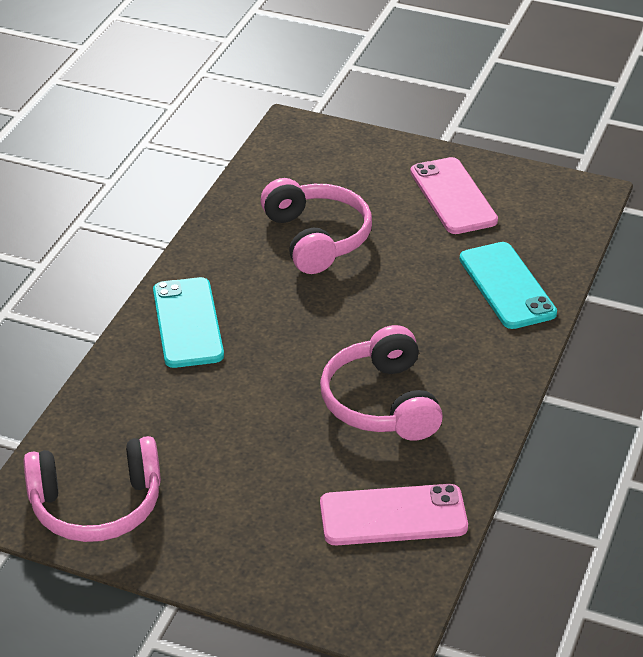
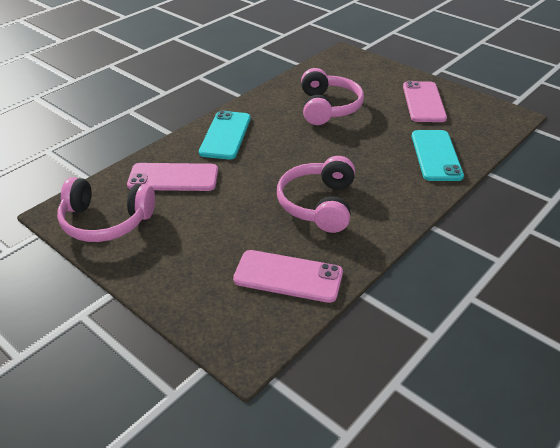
camera: 20 degrees right, 0 degrees up
none -> pink phone [127,163,218,191]

